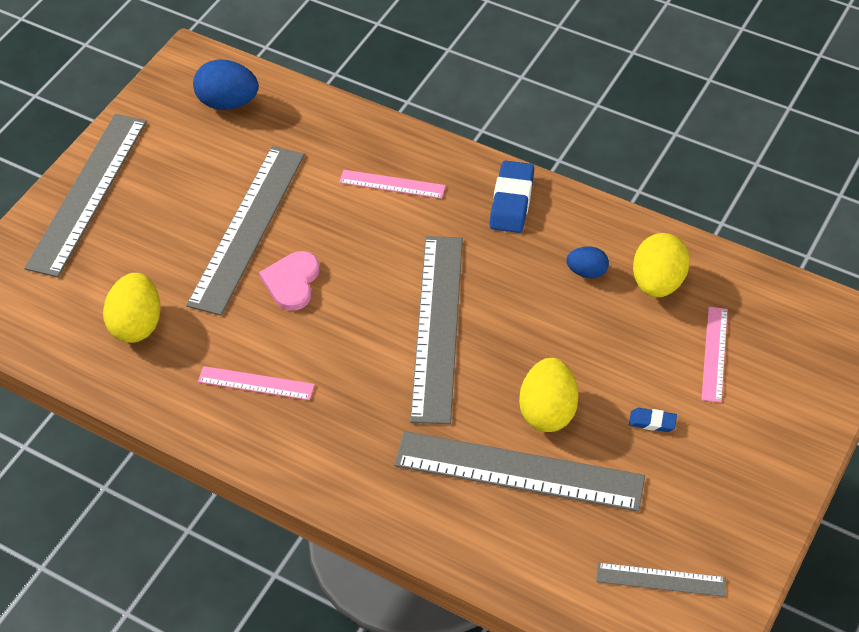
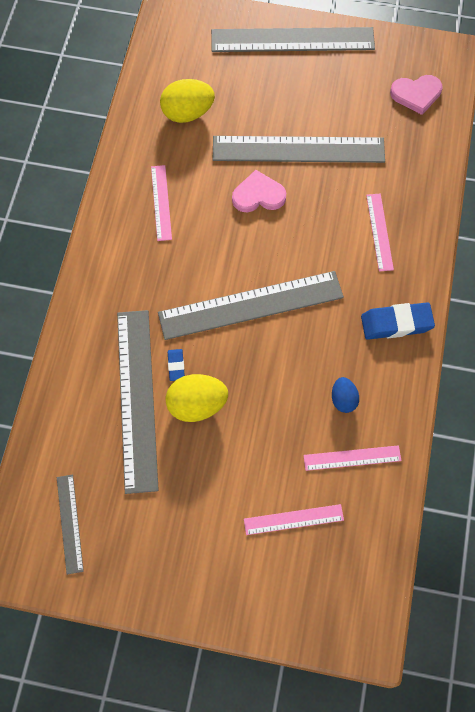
camera: 70 degrees right, 15 degrees up
blue egg [193,60,259,110] -> pink heart [390,75,442,115]
blue eraser [629,408,677,432] -> blue eraser moved to [168,349,185,381]
yellow egg [633,233,690,298] -> pink ruler [303,445,401,471]

